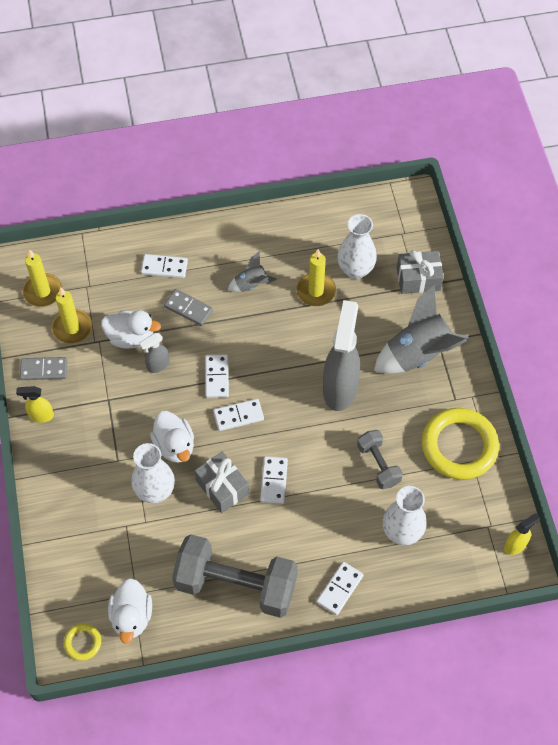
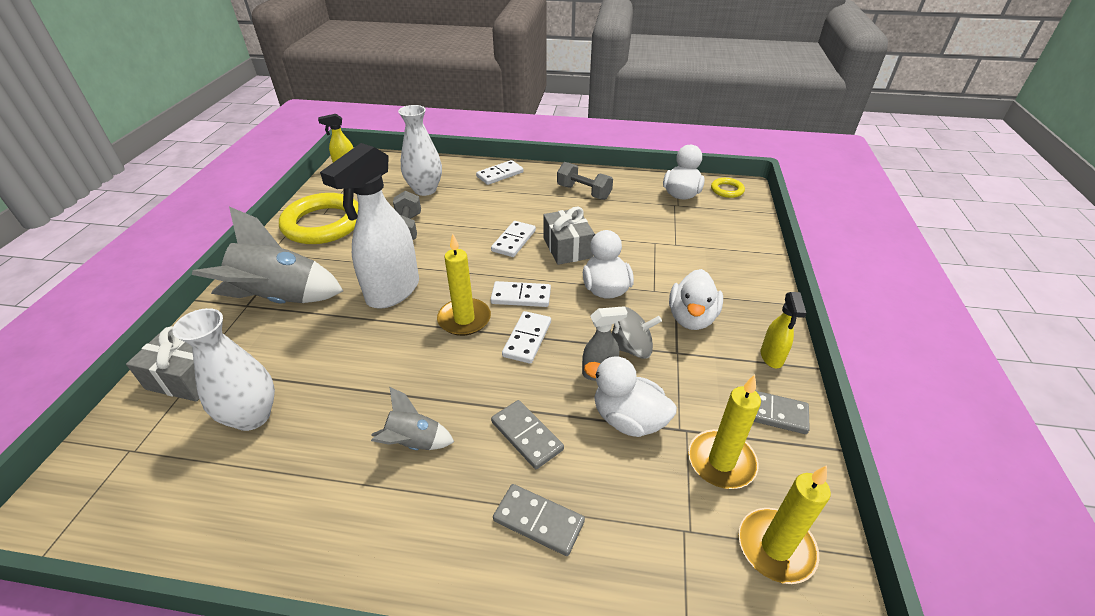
camera: 160 degrees left, 20 degrees down
yellow spray bottle [16,386,54,423] -> yellow spray bottle turned 75 degrees clockwise [761,292,806,368]
white vase [131,443,175,503] -> none
white domino [141,254,188,278] -> grey domino [493,484,585,556]
grey dumbbell [172,534,298,618] -> grey dumbbell [557,162,613,200], size x0.51
yellow candle [296,249,336,306] -> yellow candle moved to [437,233,491,336]
grey spray bottle [323,300,360,411] -> white spray bottle [320,143,419,308]
none -> grey spinning top [612,307,662,359]
none -> white duck [669,269,723,330]

